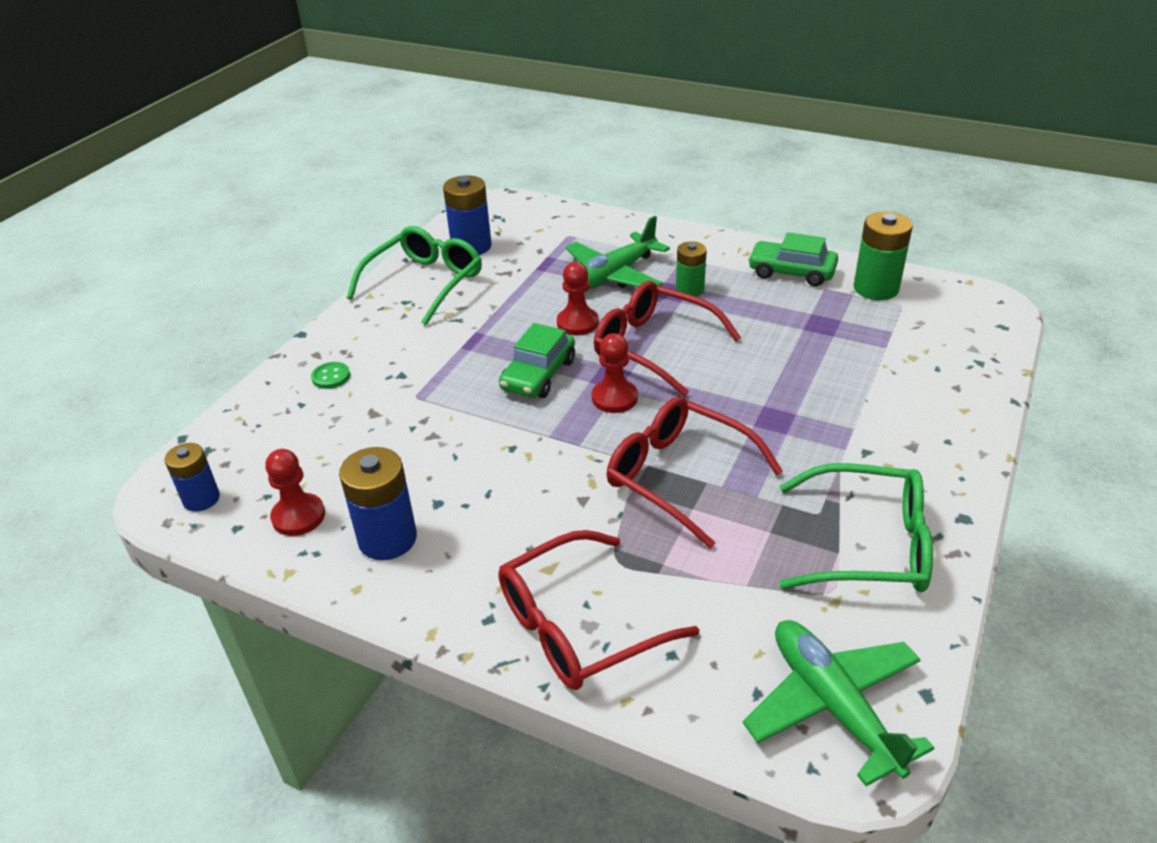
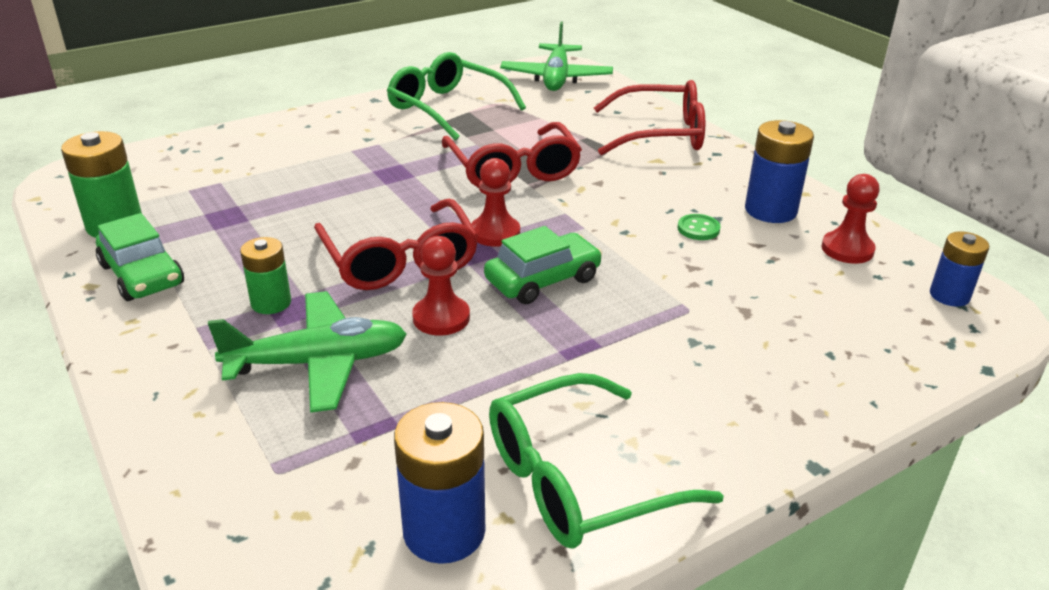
camera: 150 degrees left, 5 degrees down
green button [311,362,350,389] -> green button moved to [677,214,721,240]

